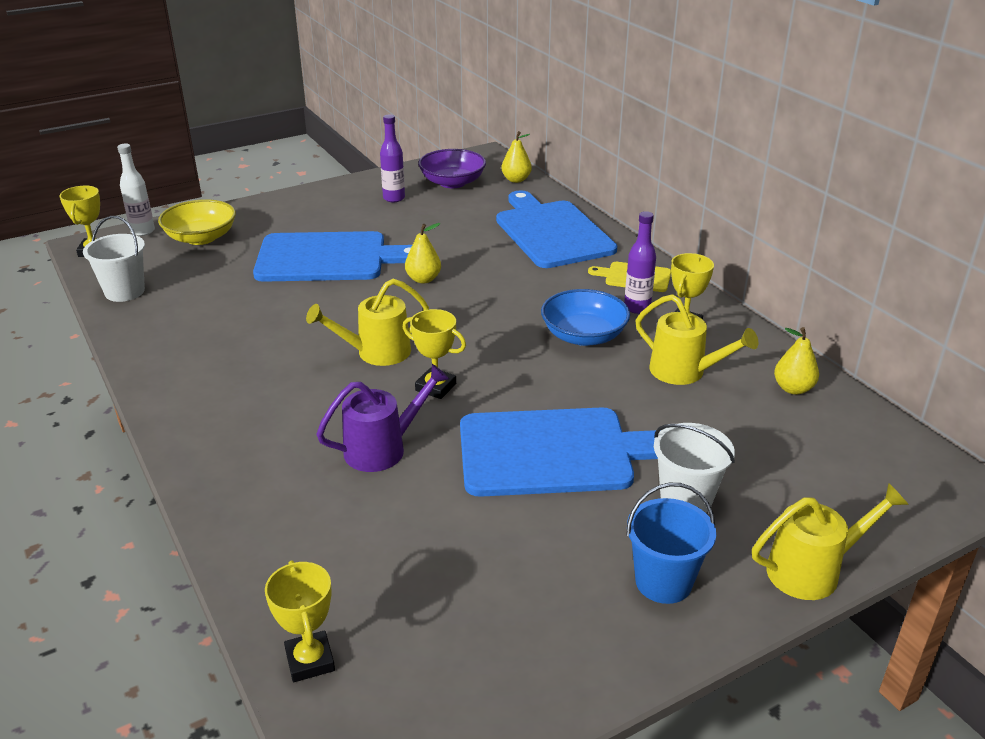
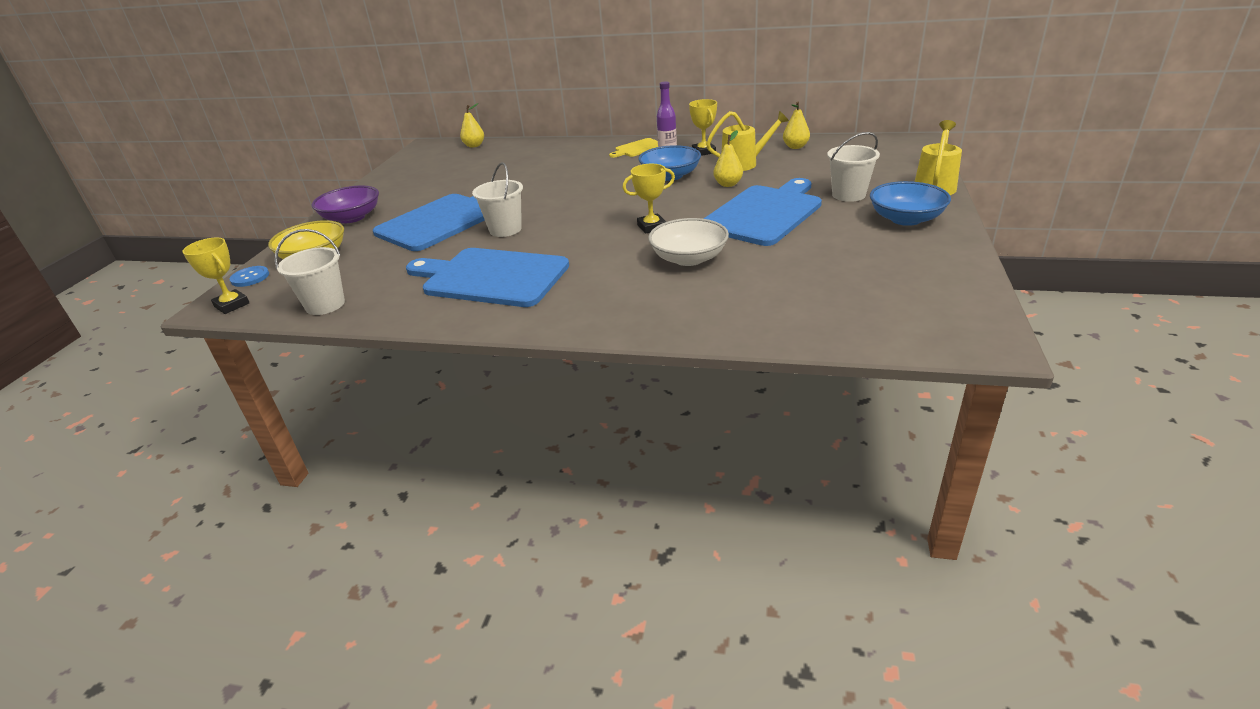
camera: 45 degrees left, 0 degrees up
white bottle [117,144,155,236] -> blue button [230,266,269,287]
yellow trophy [265,561,335,682] -> none
yellow watering can [306,279,429,366] -> none
purple watering can [316,364,449,472] -> white bowl [648,218,729,266]
purple bottle [380,114,405,202] -> none
yellow pear [405,223,441,283] -> yellow pear moved to [714,130,743,187]
purple bowl [418,149,486,188] -> purple bowl moved to [312,185,379,223]
blue cutting board [496,190,617,268] -> blue cutting board moved to [406,248,569,307]
blue bucket [626,483,716,604] -> blue bowl [870,181,951,226]
none -> white bucket [472,162,523,237]

